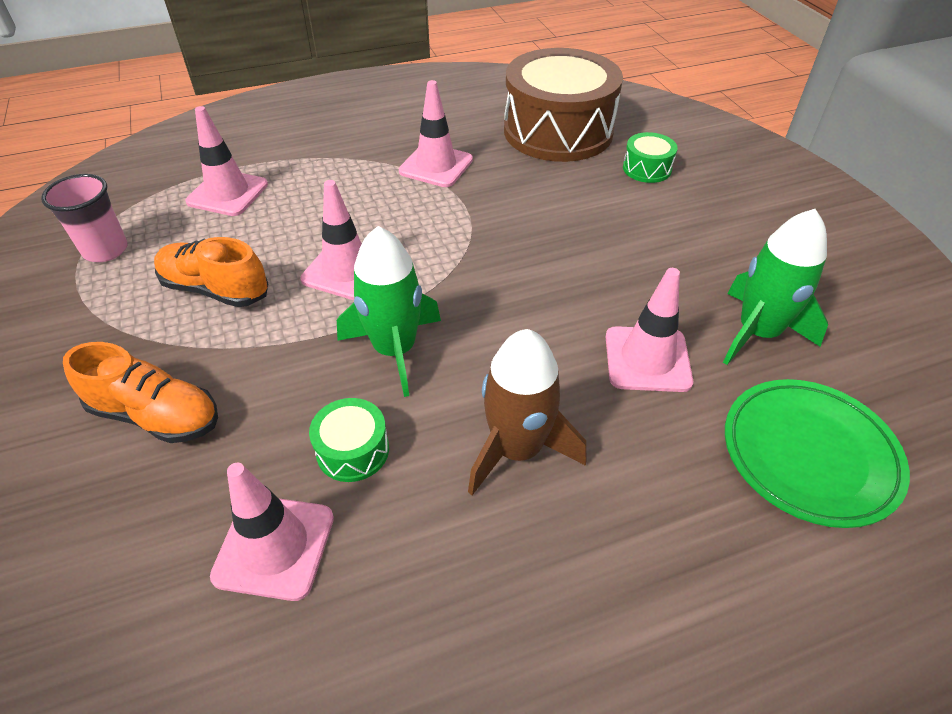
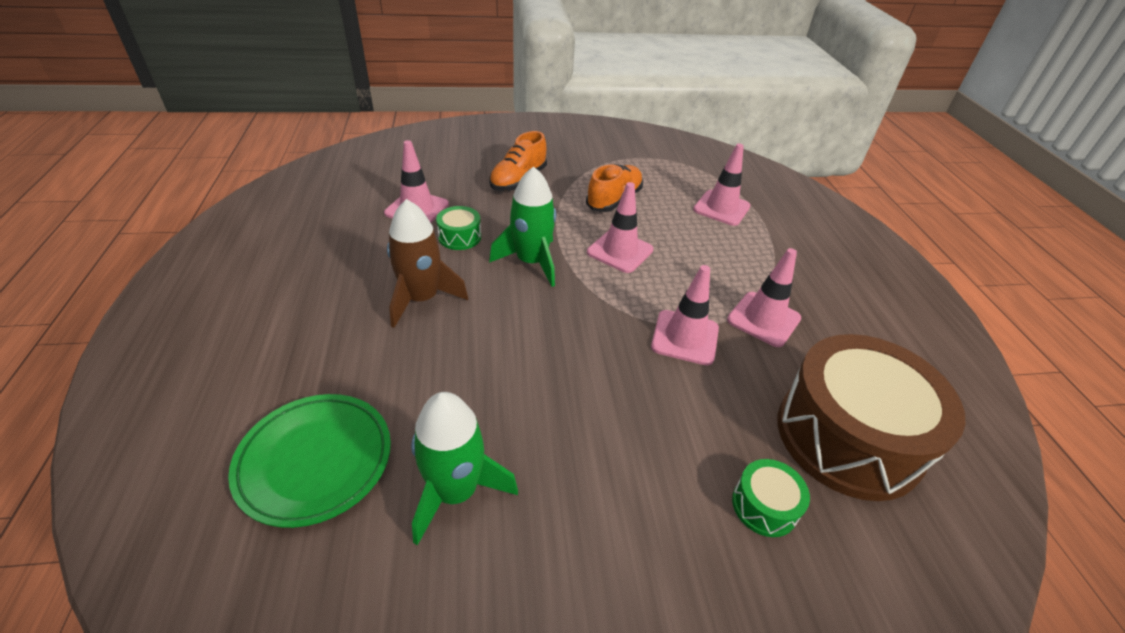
camera: 100 degrees right, 5 degrees down
pink cup [41,174,128,262] -> none
pink traffic cone [606,268,693,392] -> pink traffic cone moved to [651,265,719,365]

